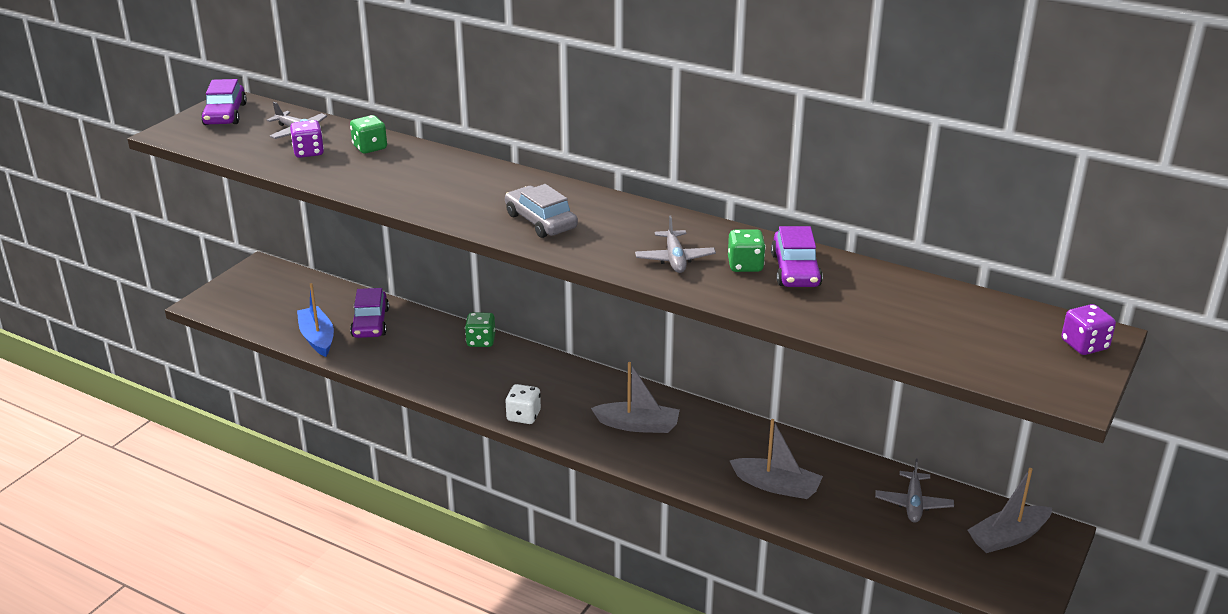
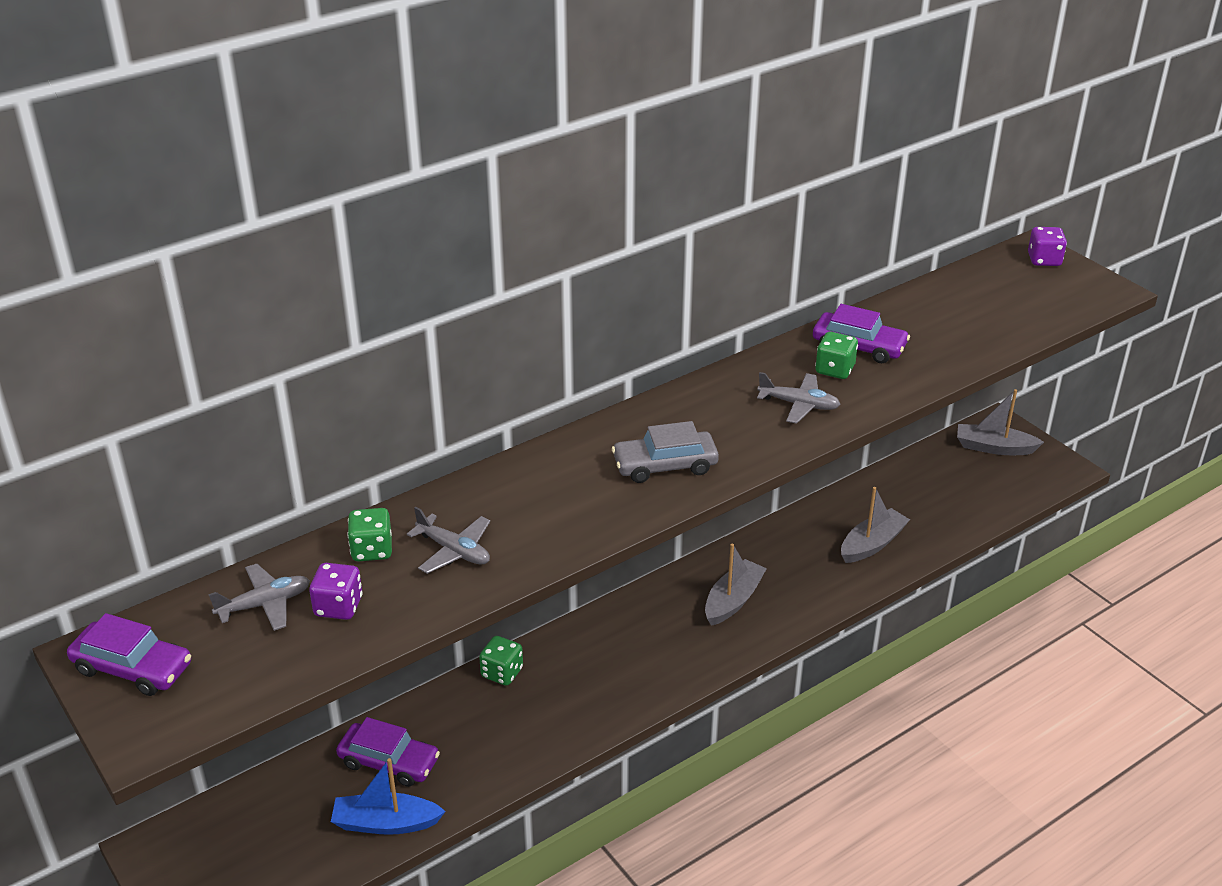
camera: 65 degrees left, 5 degrees up
white dice [505,384,541,424] -> none
grey plane [875,459,954,523] -> grey plane moved to [407,507,490,574]
grey boat [968,468,1052,553] -> grey boat turned 105 degrees clockwise [957,389,1044,455]

